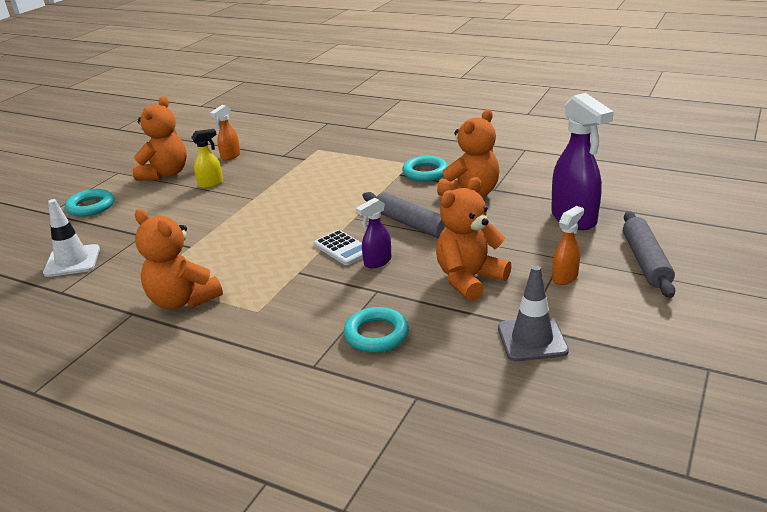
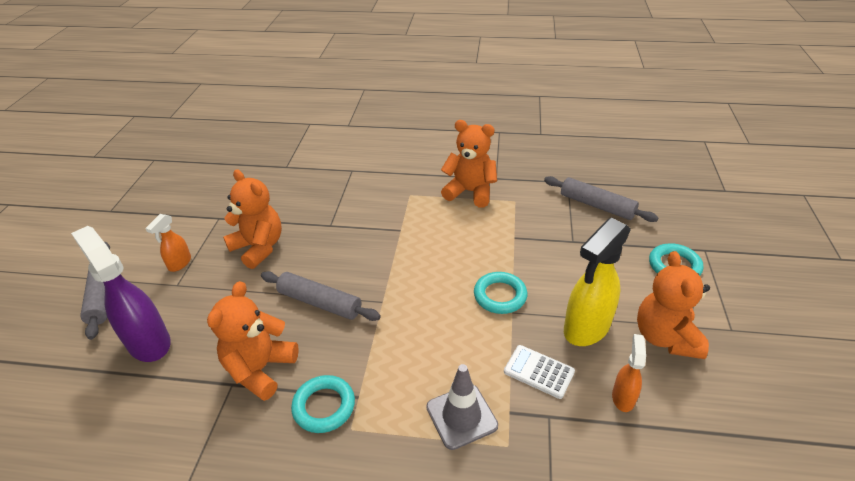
camera: 160 degrees right, 10 degrees up
white traffic cone [43,199,100,277] -> grey rolling pin [544,176,659,222]
yellow spray bottle [191,129,223,188] -> yellow spray bottle [564,218,631,346], size x1.93
white calculator [314,230,363,265] -> white calculator moved to [504,345,575,399]
turquoise ring [343,307,409,353] -> turquoise ring moved to [474,272,527,314]
purple spray bottle [356,198,391,268] -> none
orange teddy bear [436,177,512,301] -> orange teddy bear turned 75 degrees counterclockwise [223,169,282,269]
grey traffic cone [498,265,569,361] -> grey traffic cone moved to [426,364,498,450]

